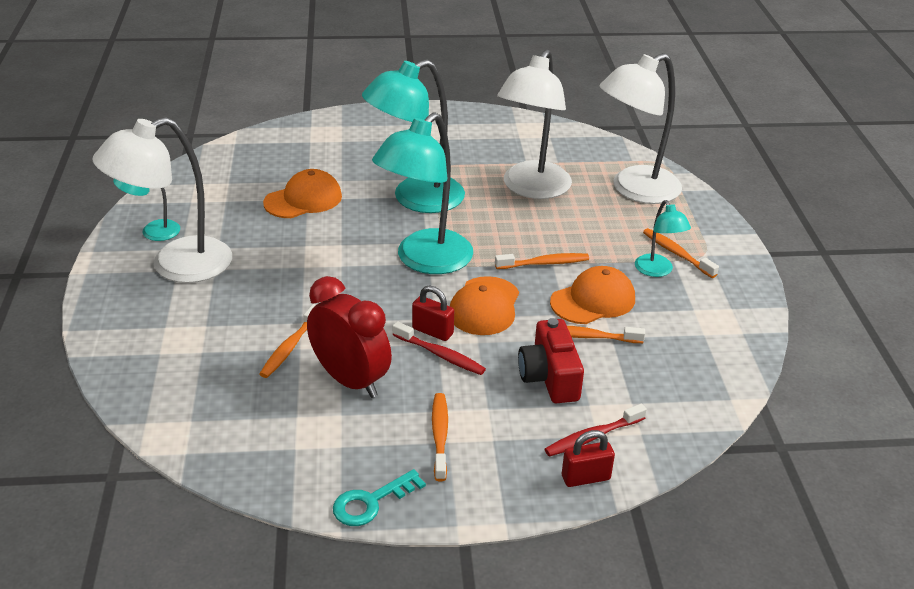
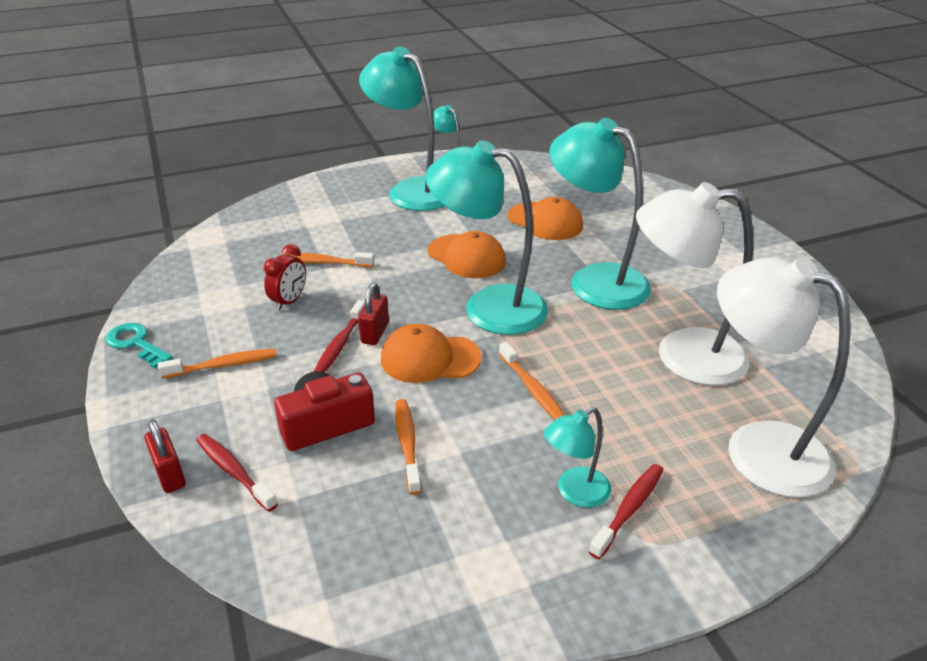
camera: 75 degrees right, 0 degrees up
white lamp [92,117,232,283] -> turquoise lamp [359,46,444,211]
red clock [307,276,392,398] -> red clock [264,244,306,311], size x0.56
orange cap [550,266,635,324] -> orange cap moved to [428,231,506,278]
orange toothbrush [643,228,719,278] -> red toothbrush [589,464,664,559]

